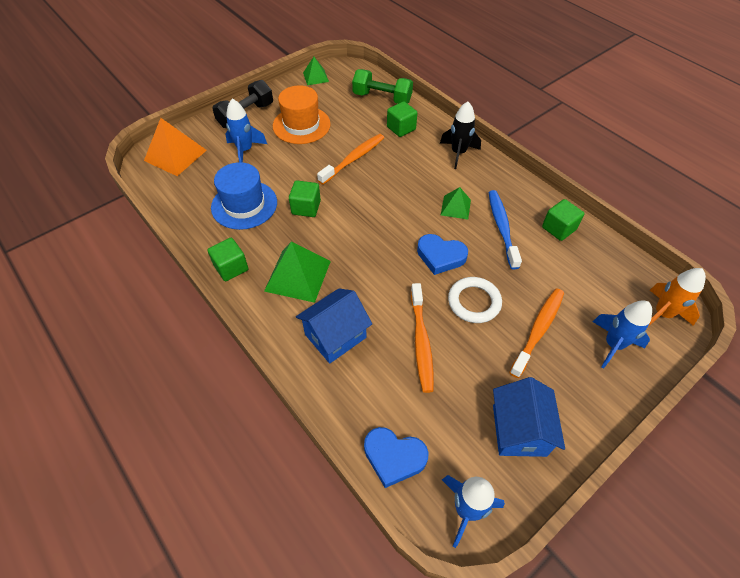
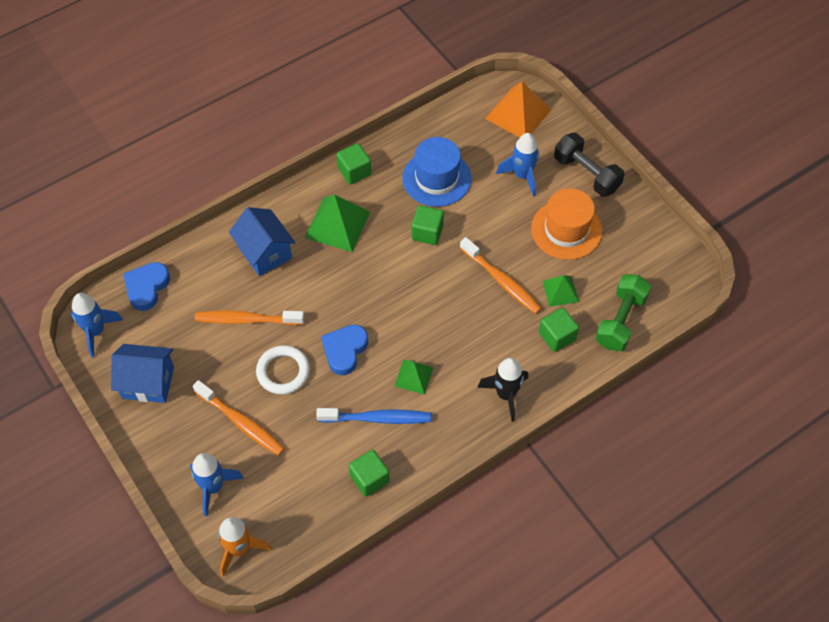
camera: 95 degrees right, 5 degrees up
green pyramid [303,57,329,85] -> green pyramid moved to [543,275,579,307]

